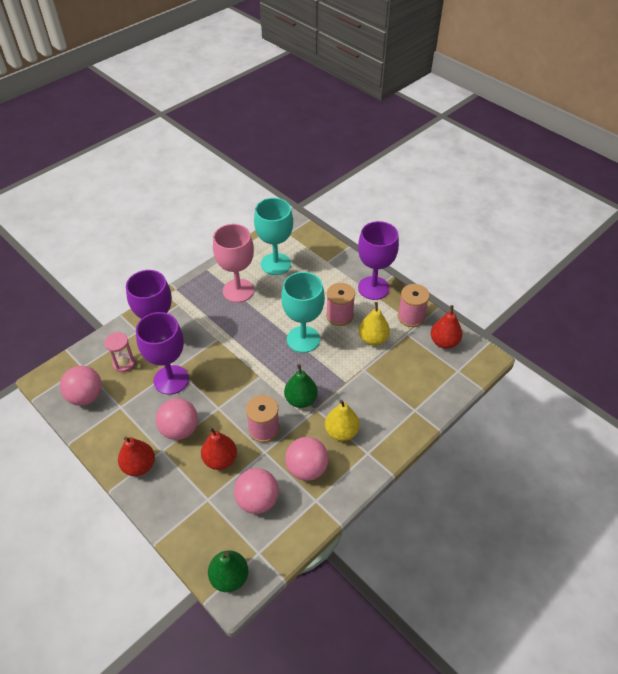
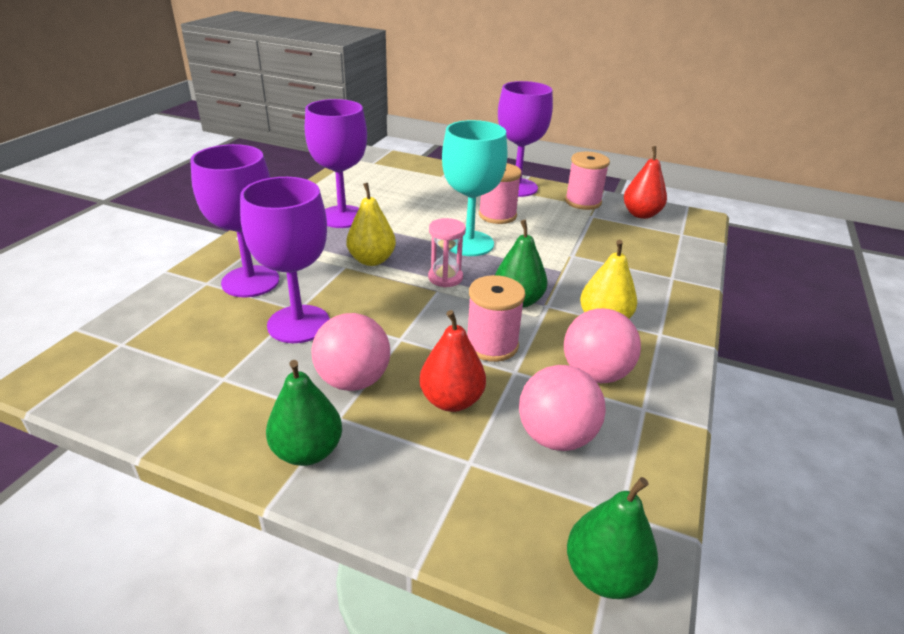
camera: 25 degrees left, 15 degrees down
pink ball [60,366,102,406] -> none
pink hourglass [105,332,135,372] -> pink hourglass moved to [428,218,466,287]
red pear [118,437,155,476] -> green pear [266,360,342,466]
pink goblet [213,224,254,303] -> purple goblet [305,99,367,228]
turquoise goblet [254,198,293,275] -> none
yellow pear [359,302,390,345] -> yellow pear moved to [346,183,396,266]

